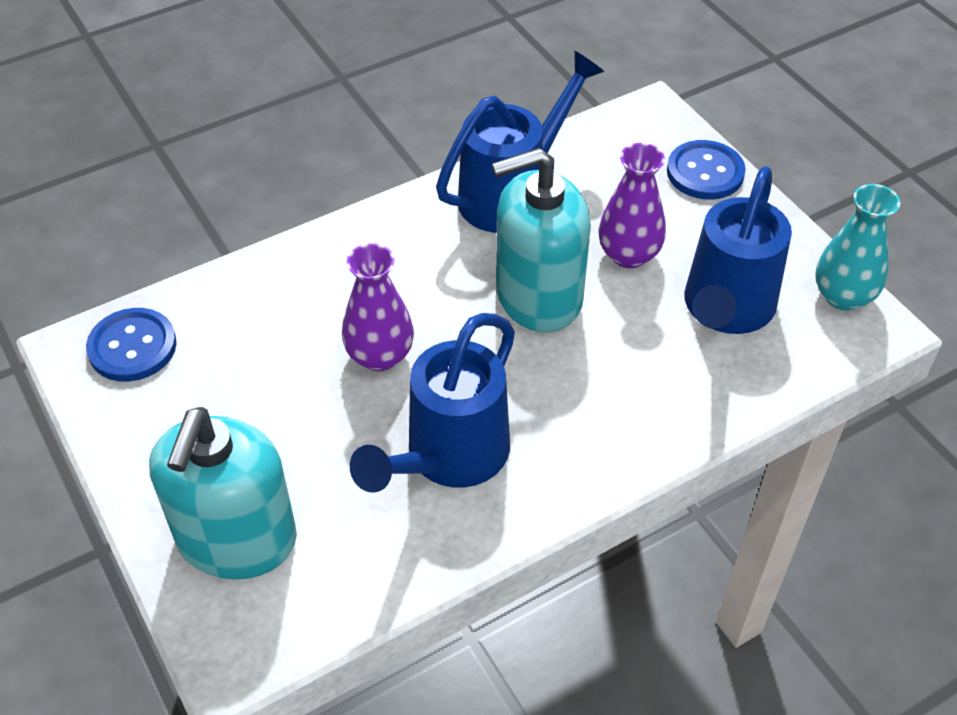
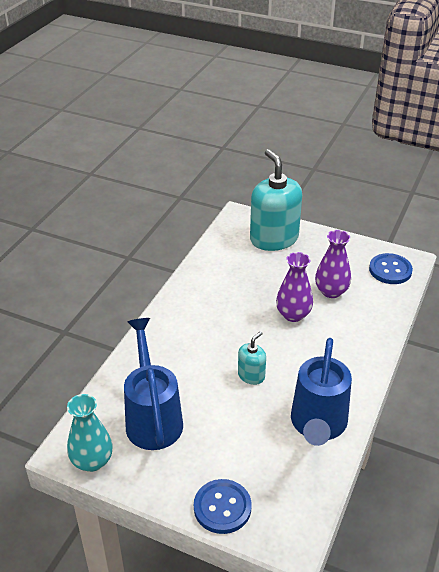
camera: 145 degrees right, 10 degrees down
blue watering can [350,313,515,493] -> none
turquoise soap dispenser [492,148,591,333] -> turquoise soap dispenser [238,331,266,385], size x0.47
purple vase [598,143,666,268] -> purple vase moved to [315,230,351,298]

